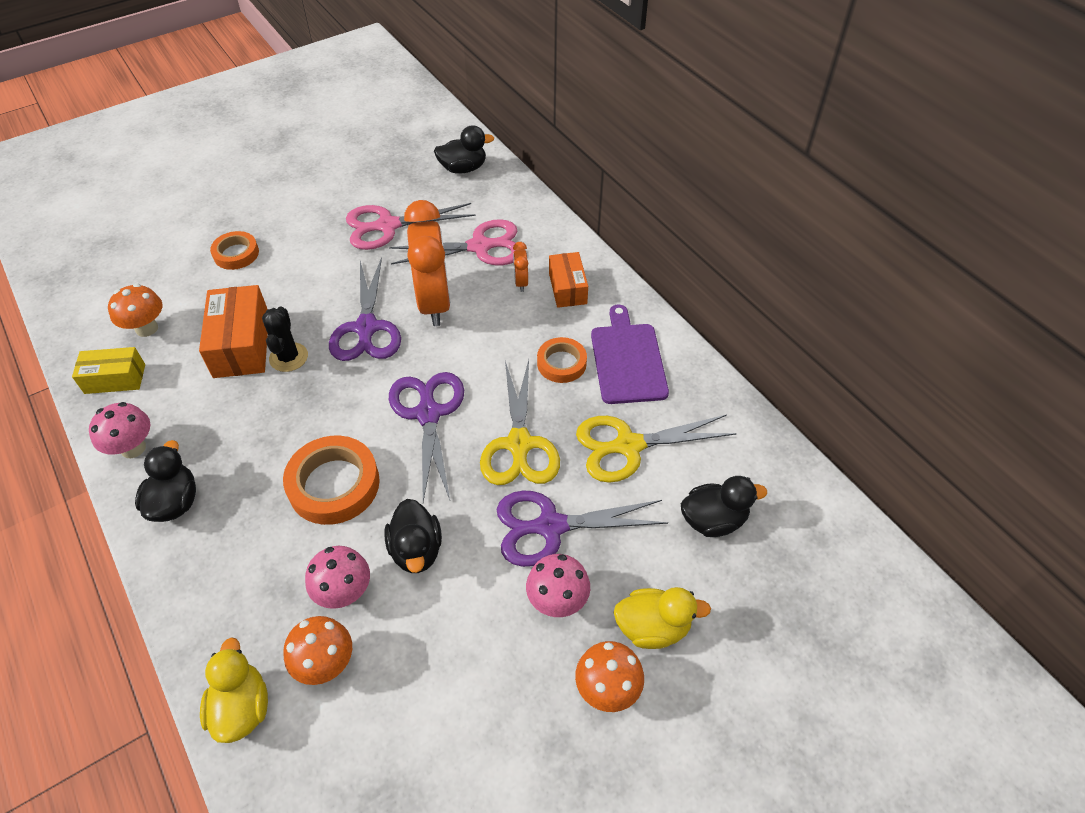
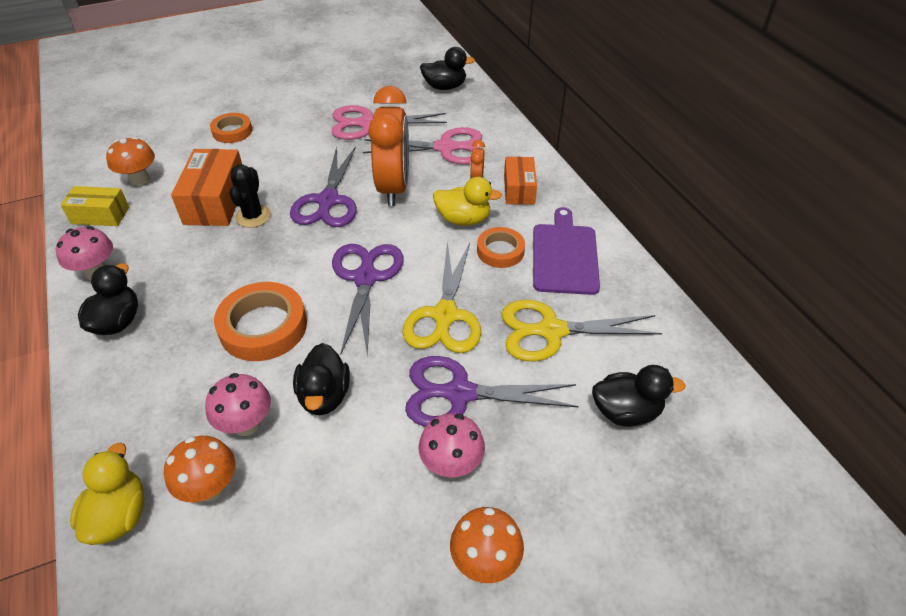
camera: 10 degrees right, 5 degrees down
yellow duck [614,587,711,649] -> yellow duck moved to [433,177,502,226]

